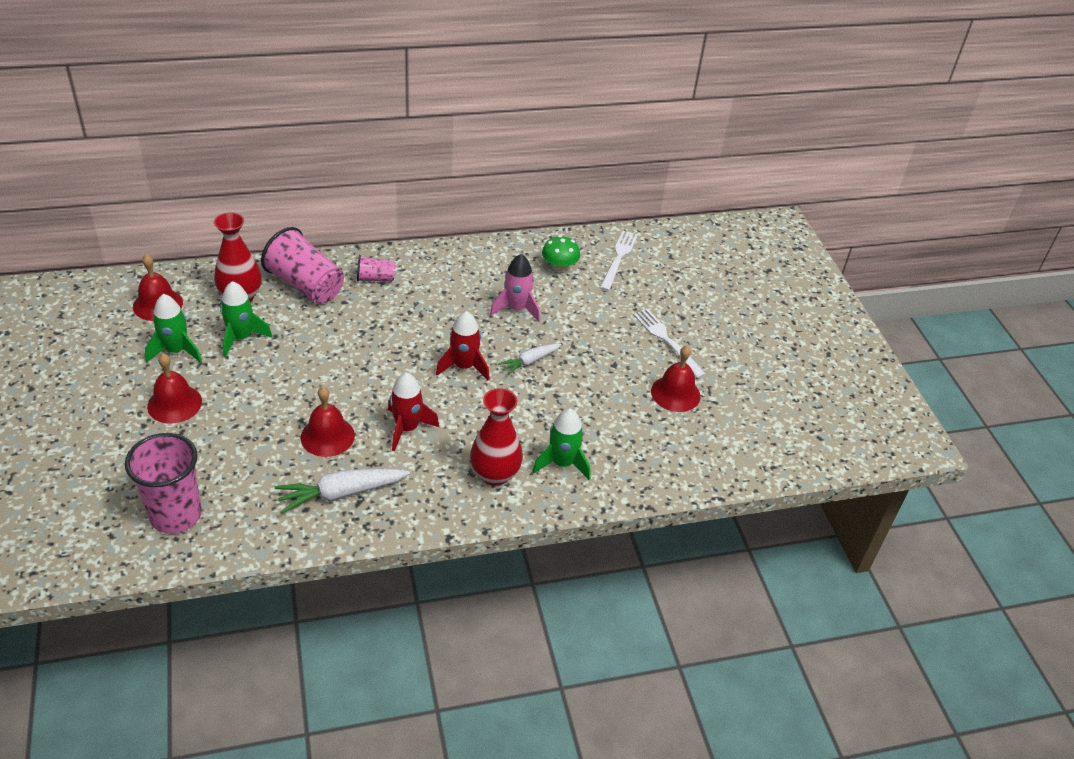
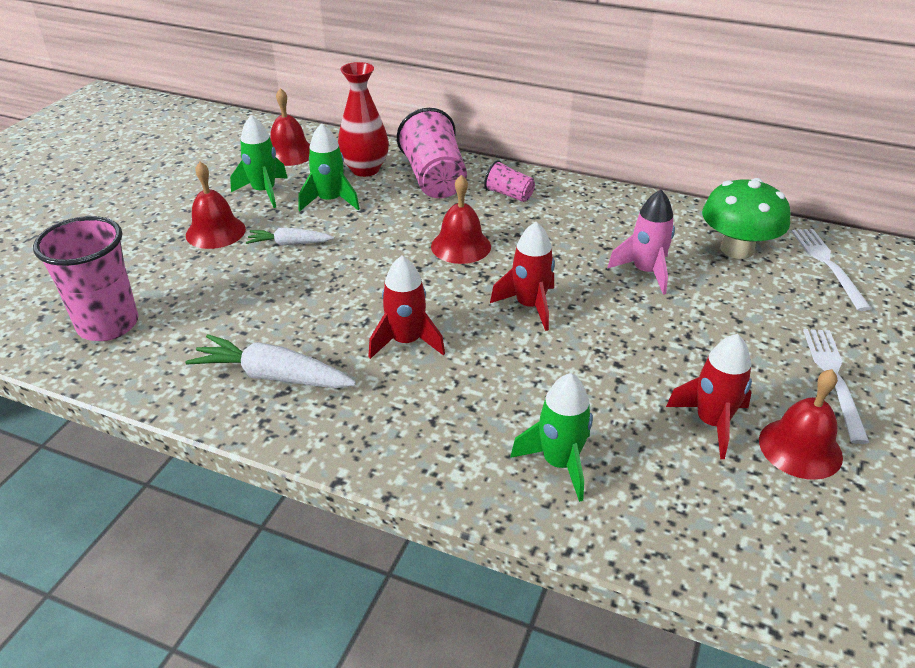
camera: 40 degrees right, 5 degrees down
red bell [301,387,355,457] -> red bell moved to [431,175,491,264]
red vase [470,388,523,486] -> none
white carrot [498,344,562,375] -> white carrot moved to [246,228,334,246]
green mushroom [542,235,580,272] -> green mushroom [702,178,790,259], size x1.61
white fork [600,231,638,291] -> white fork turned 60 degrees counterclockwise [792,229,872,311]
none -> red rocket [666,334,752,459]

